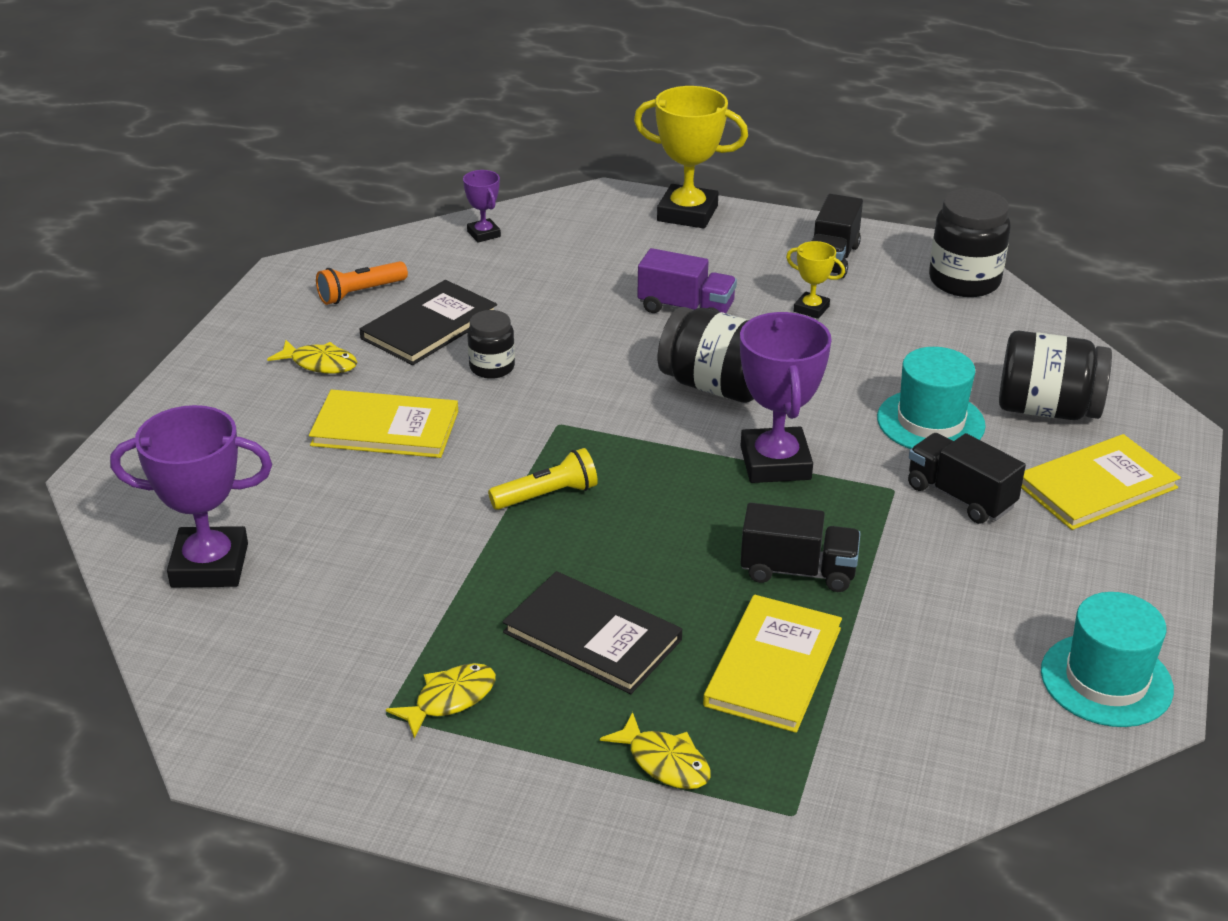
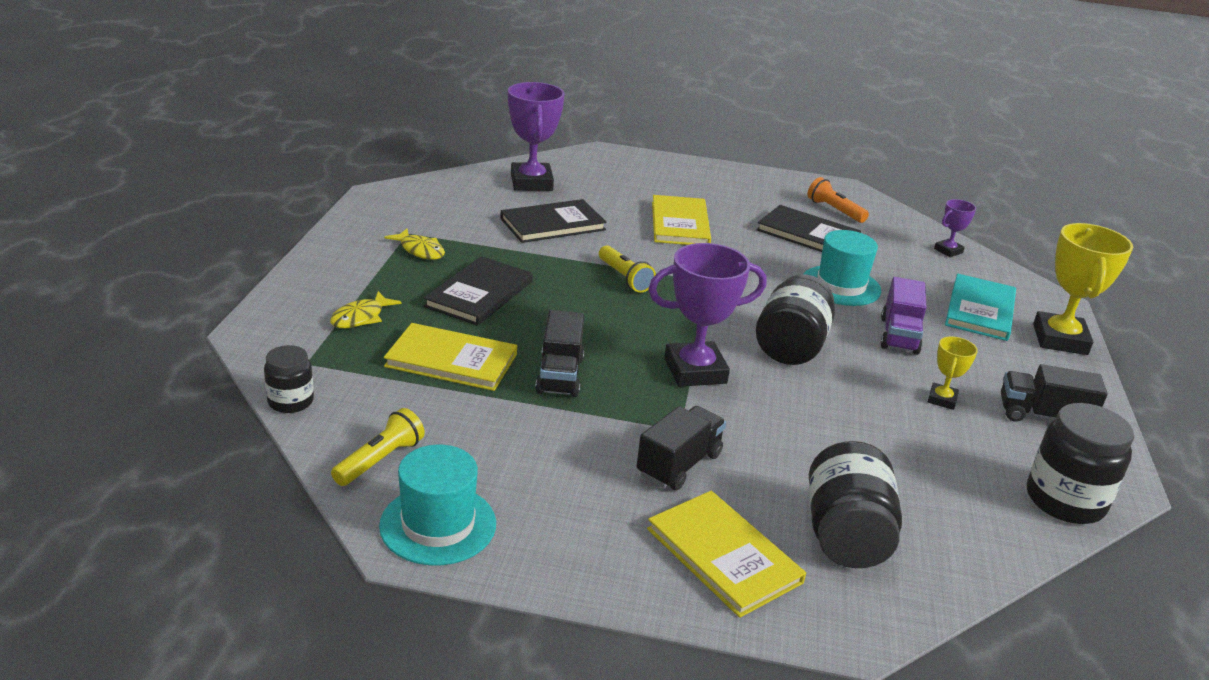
camera: 80 degrees right, 5 degrees down
yellow fish [267,340,357,374] -> none
black jar [467,310,515,379] -> black jar moved to [264,345,314,413]
turquoise hat [877,347,986,449] -> turquoise hat moved to [804,230,881,306]
none -> yellow flashlight [331,408,425,486]
none -> black book [500,199,607,243]
none -> turquoise book [945,274,1016,341]

